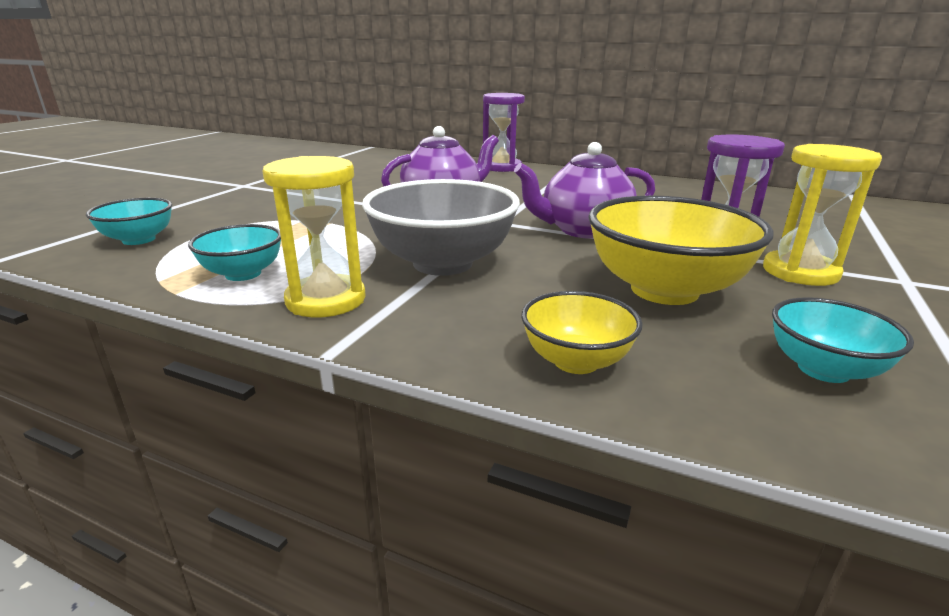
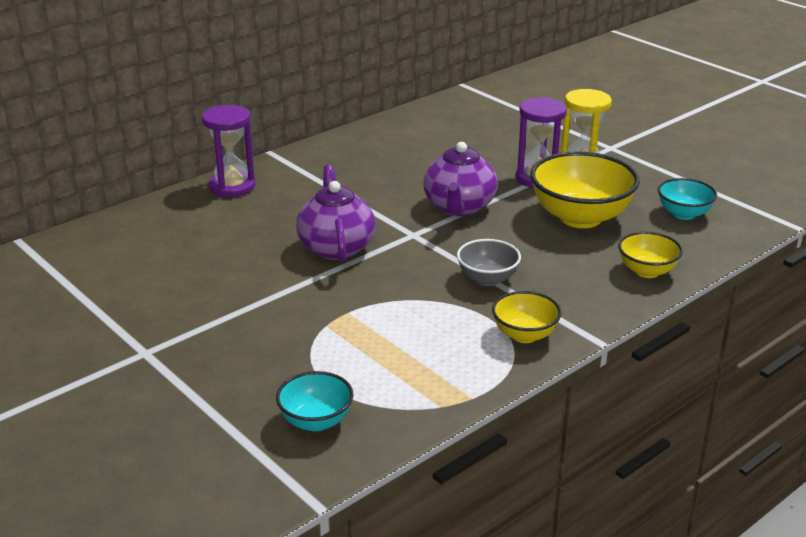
camera: 65 degrees left, 5 degrees up
turquoise bowl [188,224,281,281] -> none
yellow hourglass [263,156,366,317] -> yellow bowl [492,291,562,343]
grey bowl [362,179,520,276] -> grey bowl [457,239,521,286], size x0.55

